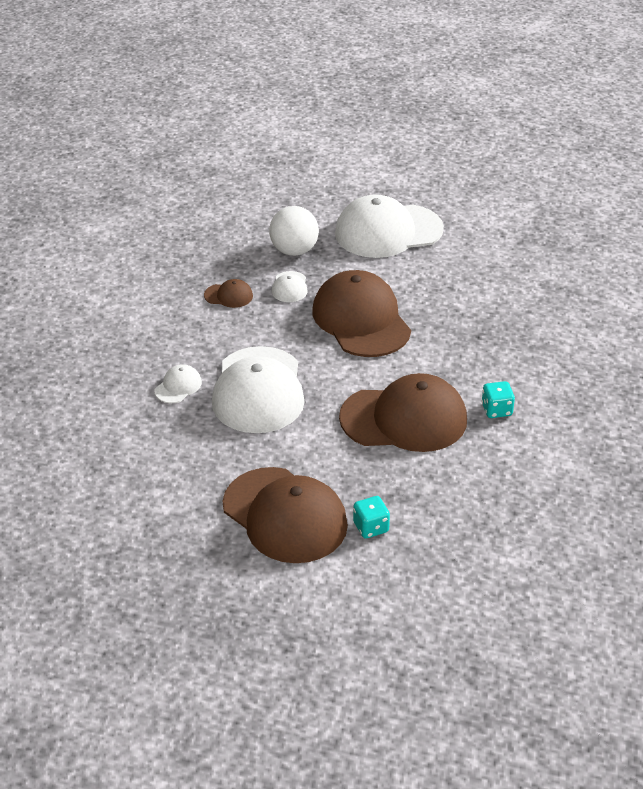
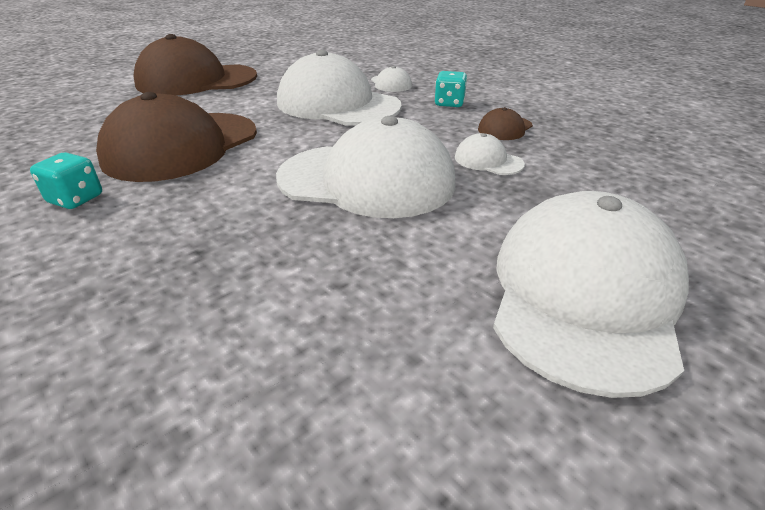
camera: 125 degrees right, 5 degrees down
white ball [269,206,319,256] -> none
brown cap [312,270,411,357] -> white cap [276,116,456,218]
turquoise dice [353,496,390,539] -> turquoise dice moved to [435,71,467,107]

